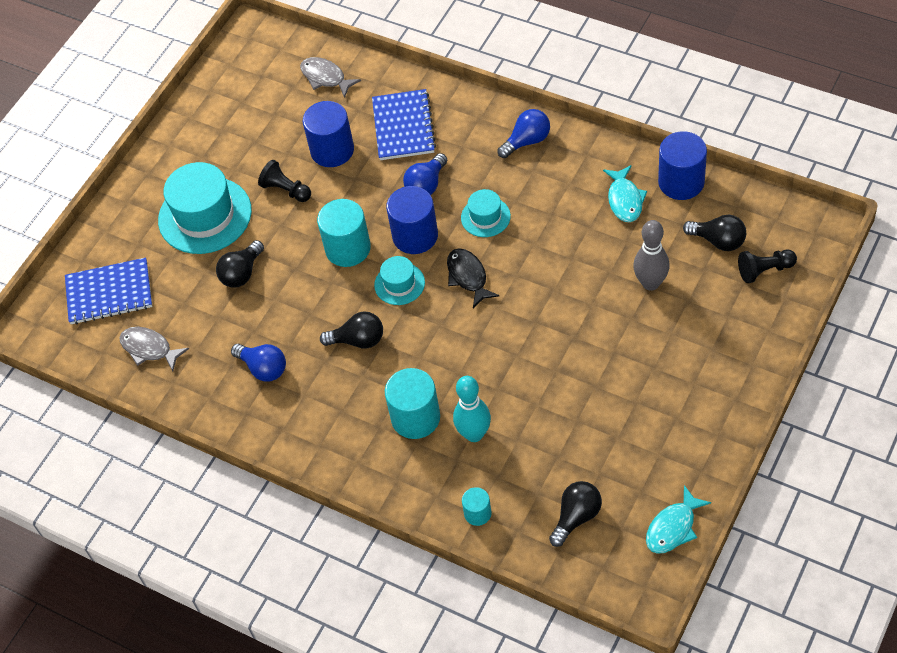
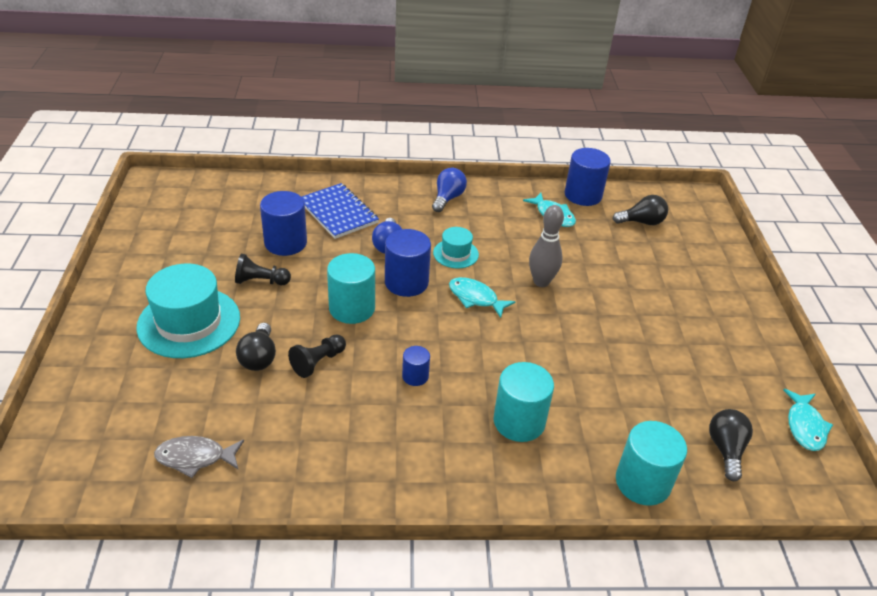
camera: 40 degrees left, 15 degrees down
blue notebook [65,258,152,324] -> none
blue light bulb [231,344,286,382] -> none
grey fish [300,57,361,98] -> none
black light bulb [320,311,383,349] -> blue cylinder [402,346,430,386]
turquoise hat [374,256,425,305] -> none
black fish [447,248,500,308] -> turquoise fish [449,277,516,318]
turquoise bowling pin [453,376,491,442] -> none
turquoise cylinder [462,487,492,526] -> turquoise cylinder [616,421,687,506], size x1.87
grey bowling pin [633,220,670,291] -> grey bowling pin moved to [529,205,564,287]
black pawn [738,249,797,283] -> black pawn moved to [288,335,346,378]

